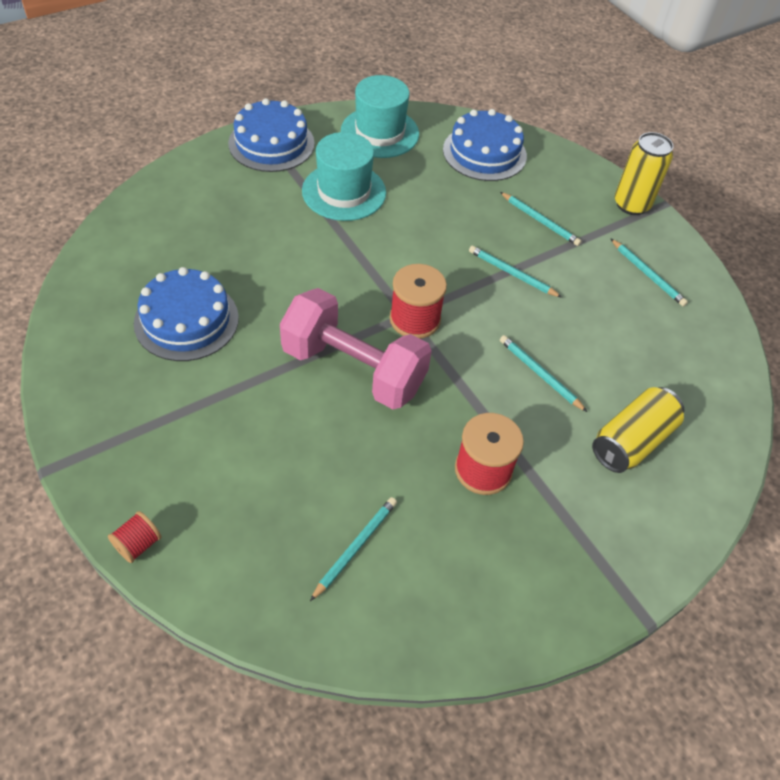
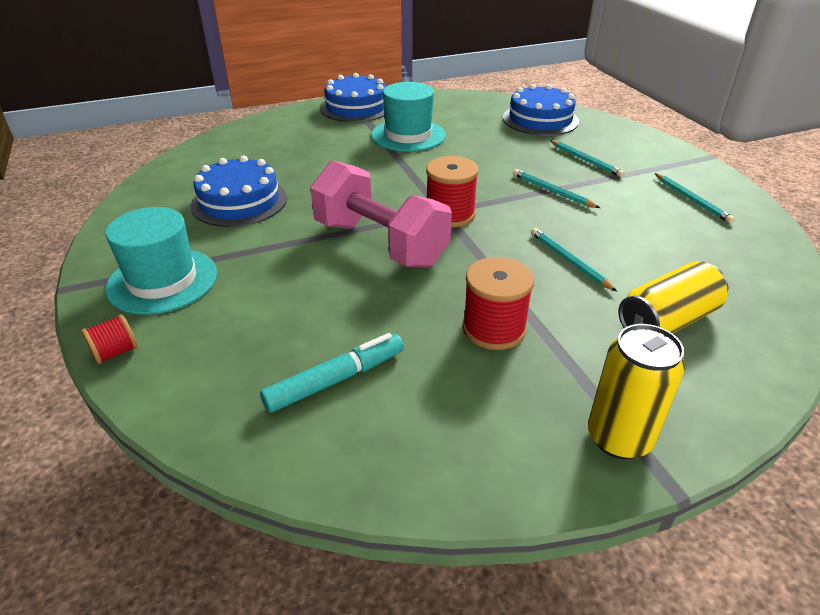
camera: 15 degrees right, 15 degrees down
turquoise pencil [310,497,397,601] -> turquoise marker [260,333,404,413]
turquoise hat [341,75,419,158] -> turquoise hat moved to [105,207,217,315]
yellow can [615,132,673,215] -> yellow can moved to [588,324,685,459]

